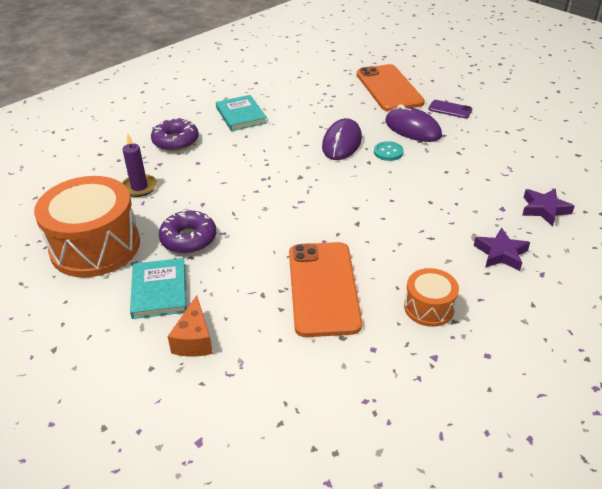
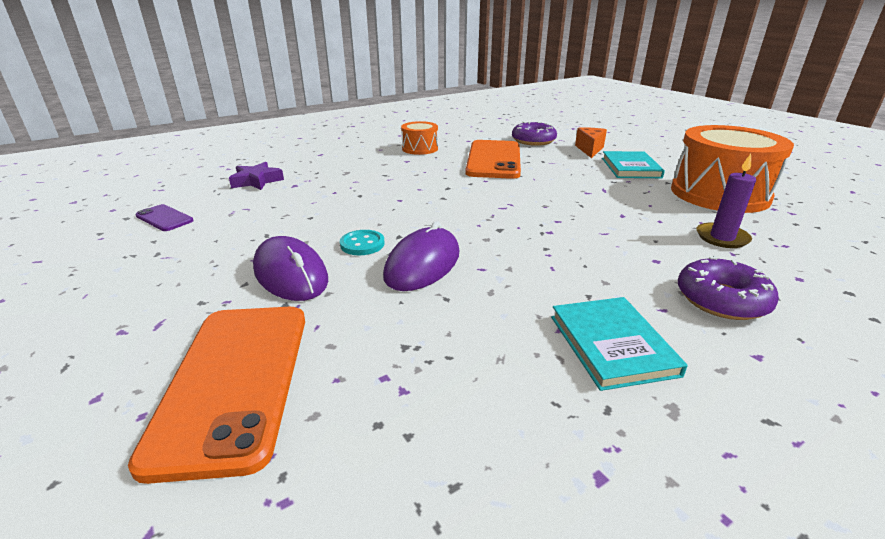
camera: 170 degrees left, 10 degrees down
purple donut [159,209,216,254] -> purple donut moved to [512,121,557,146]
purple phone [428,100,472,118] -> purple phone moved to [135,204,194,231]
purple star [474,228,530,271] -> none

